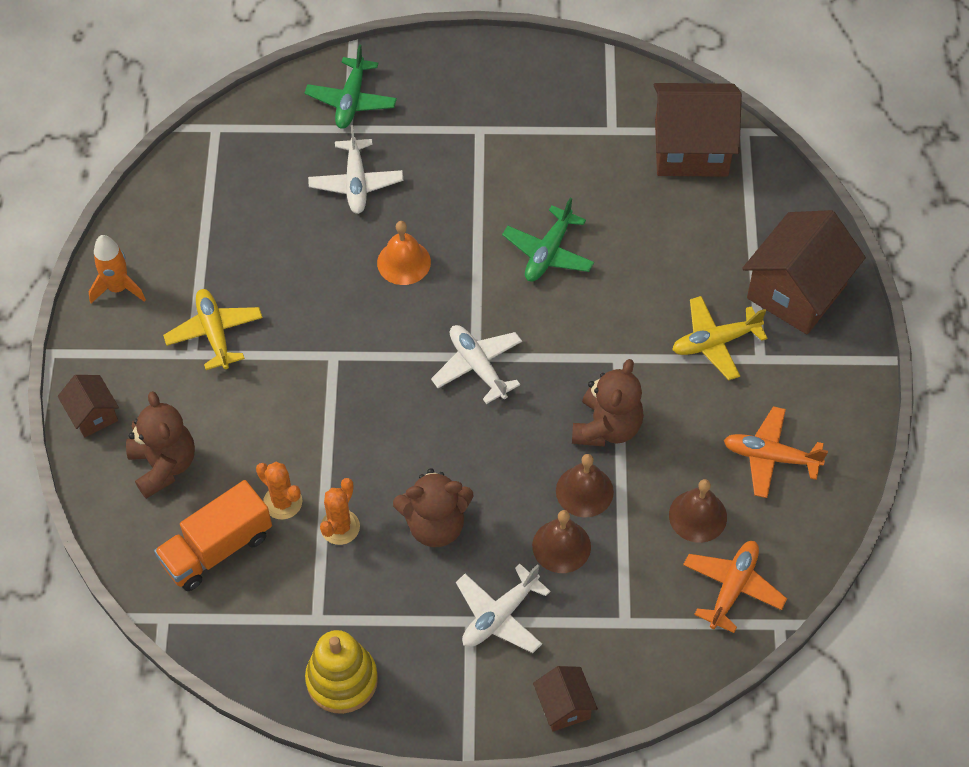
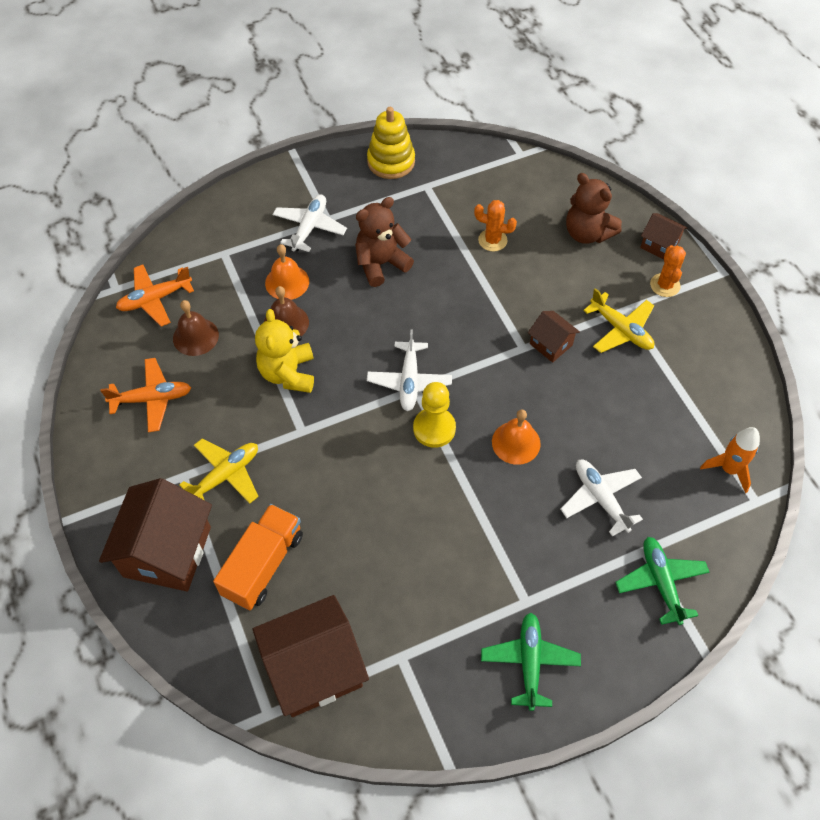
camera: 155 degrees right, 0 degrees up
orange rocket [89,235,146,303] -> orange rocket moved to [700,427,760,493]
orange truck [154,480,272,591] -> orange truck moved to [213,504,303,610]
orange cactus [320,478,360,545] -> orange cactus moved to [650,245,686,297]
white plane [431,325,522,404] -> white plane turned 60 degrees clockwise [367,330,452,411]
green plane [502,198,594,282] -> green plane moved to [481,613,581,711]
brown bell [532,510,591,573] -> orange bell [265,244,309,300]
brown house [533,666,598,732] -> brown house moved to [528,311,580,363]
brown teddy bear [572,359,644,447] -> yellow teddy bear [255,309,314,393]
orange plane [683,541,787,633] -> orange plane turned 60 degrees clockwise [116,265,194,327]
none -> yellow pawn [413,382,456,448]

